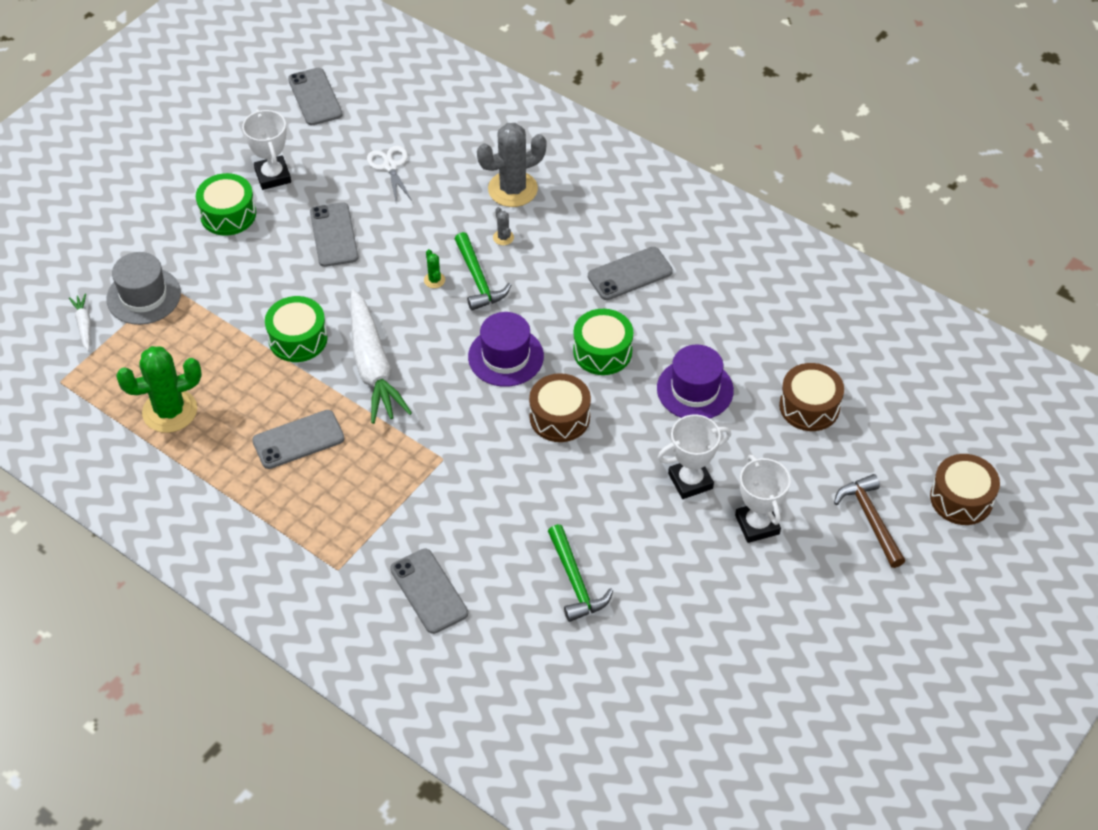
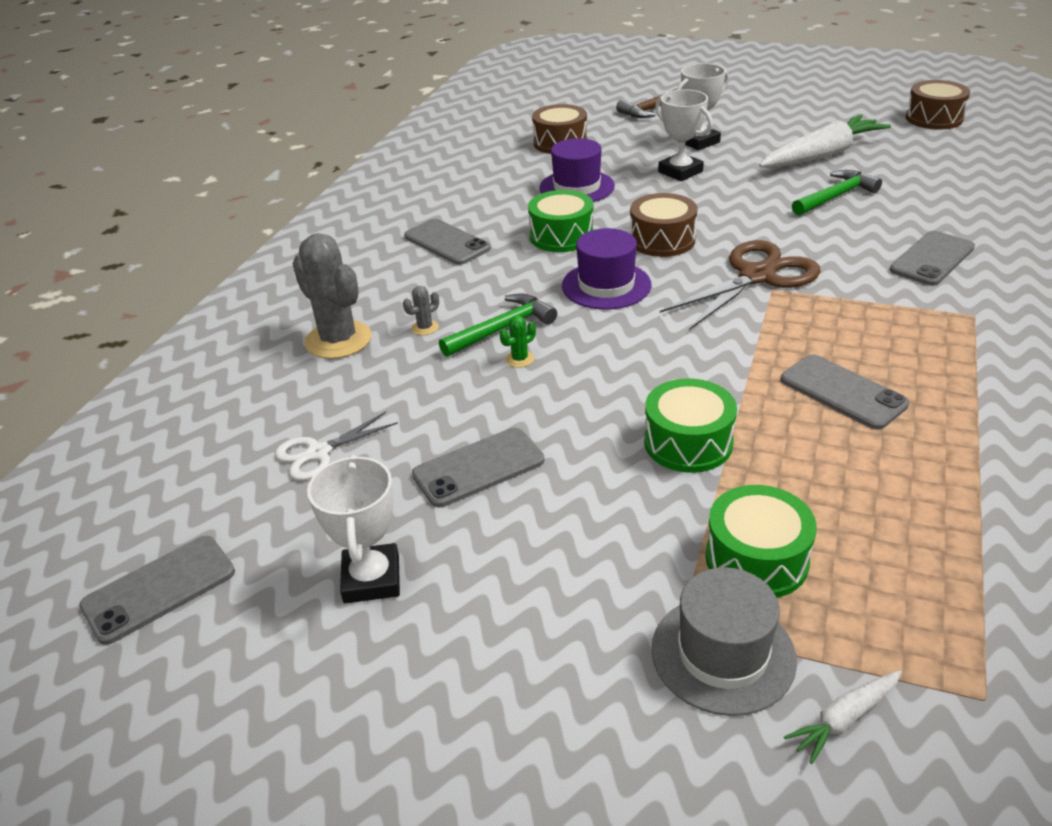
camera: 105 degrees left, 15 degrees down
green cactus [116,346,202,433] -> none
green drum [196,173,256,236] -> green drum moved to [706,485,817,598]
white trophy [242,109,291,190] -> white trophy turned 60 degrees counterclockwise [307,455,400,603]
white carrot [350,289,412,424] -> white carrot moved to [759,115,891,168]
brown drum [930,454,1000,525] -> brown drum moved to [906,80,970,129]
none -> brown scissors [660,240,821,330]

